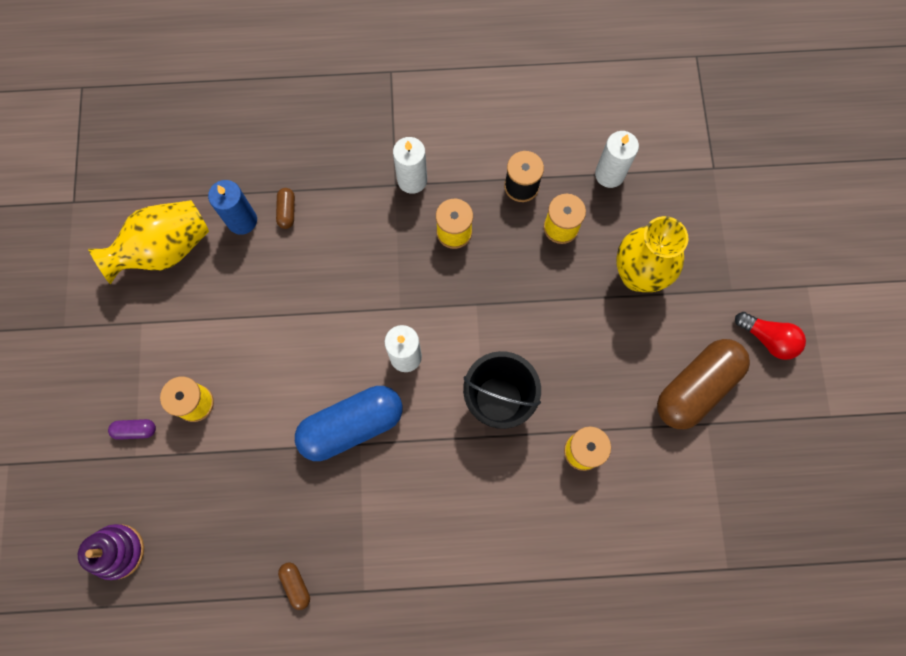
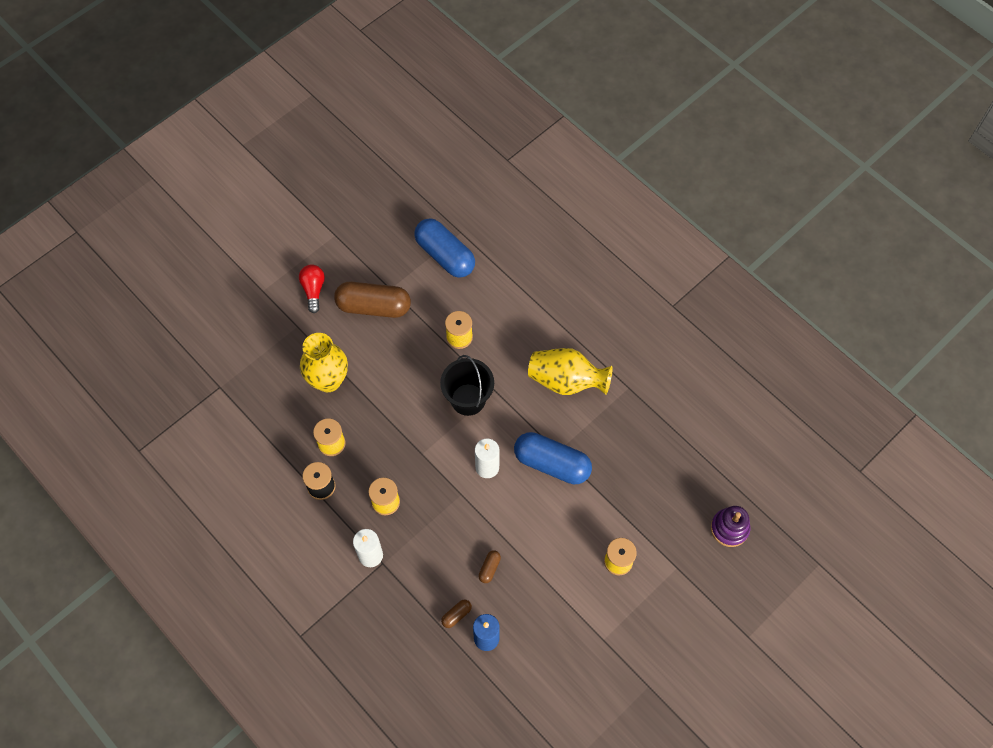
camera: 130 degrees left, 10 degrees down
yellow vase [88,200,209,284] -> yellow vase moved to [528,348,613,395]
purple capsule [108,419,156,440] -> none
brown capsule [278,563,310,610] -> brown capsule moved to [478,550,501,583]
white candle [595,131,639,188] -> none
none -> blue capsule [414,218,475,278]

